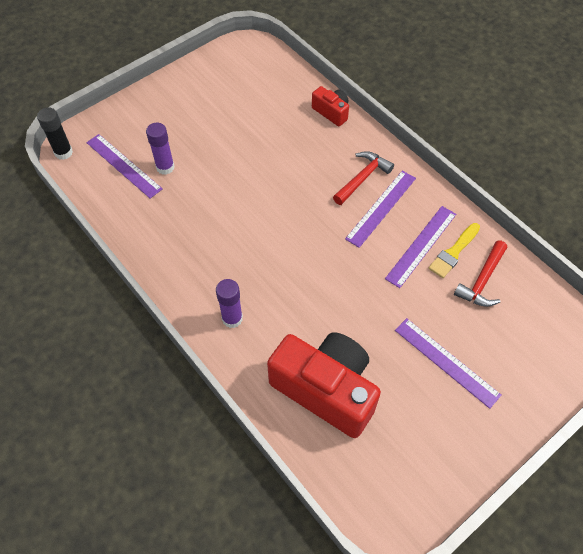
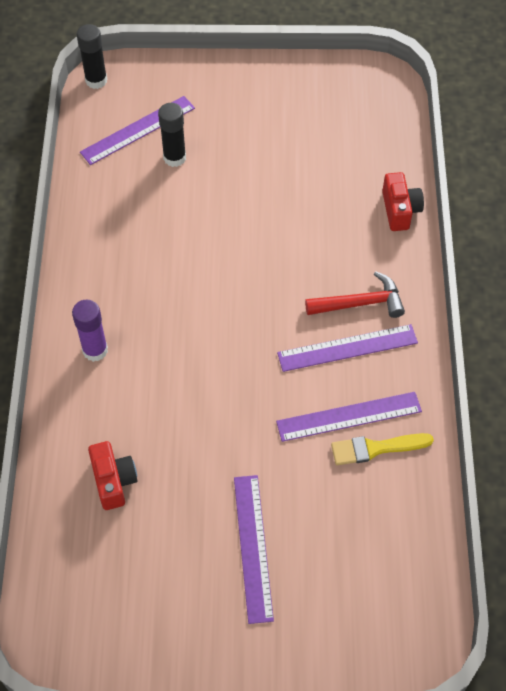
camera: 40 degrees right, 0 degrees up
purple ruler [86,134,163,198] -> purple ruler turned 60 degrees clockwise [80,96,195,165]
purple glue stick [146,123,175,175] -> black glue stick [158,103,186,167]
red camera [267,332,381,438] -> red camera [88,441,138,510], size x0.46
red hammer [454,240,507,307] -> none

